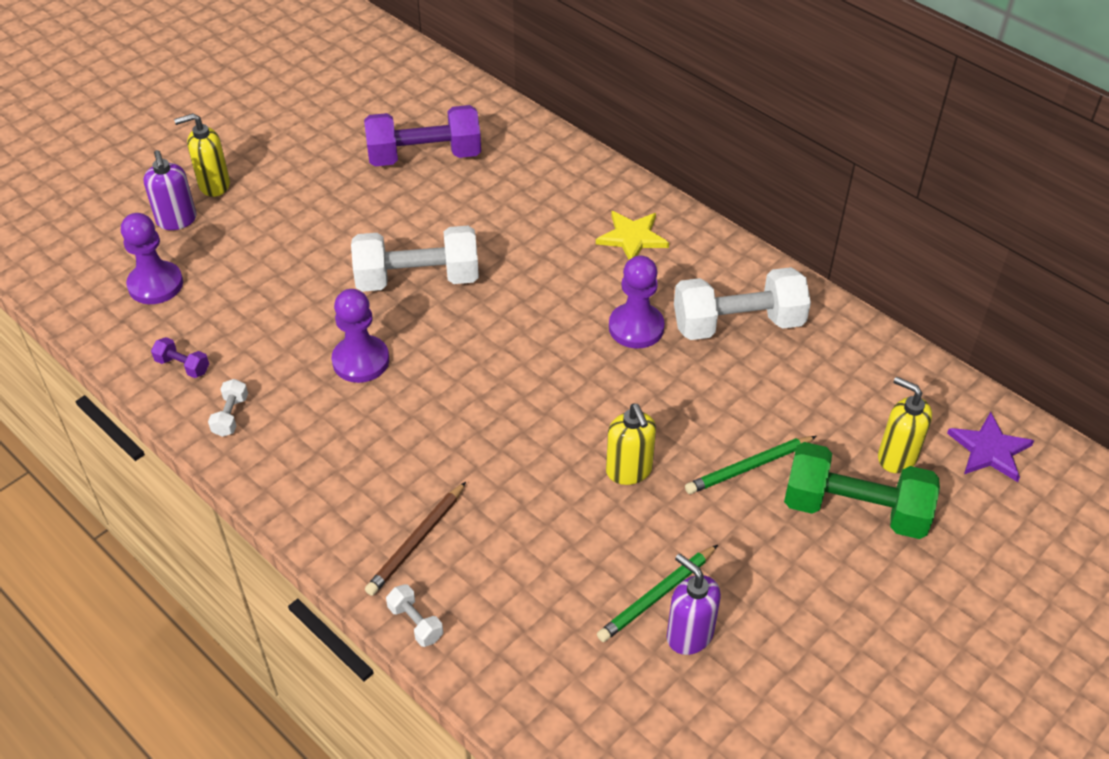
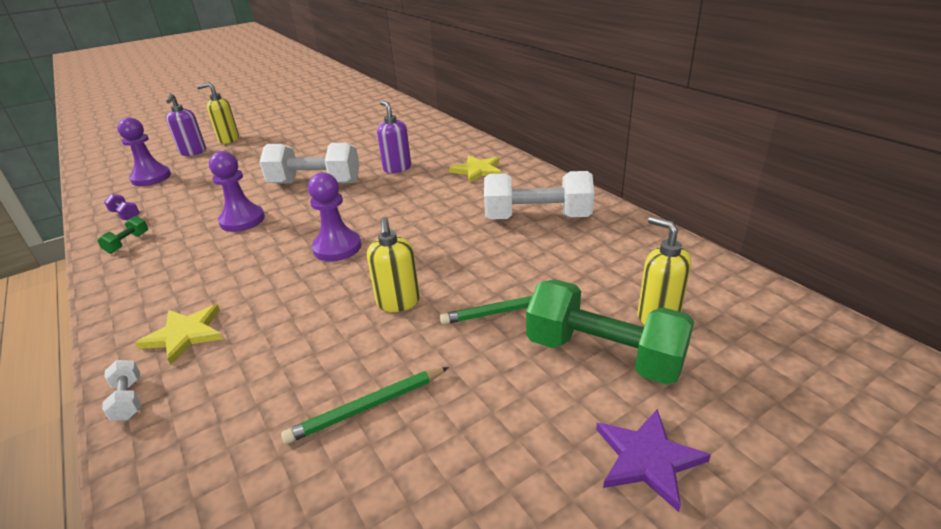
camera: 15 degrees right, 15 degrees down
white dumbbell [208,379,248,437] -> green dumbbell [97,216,148,254]
purple dumbbell [364,105,481,166] -> none
brown pencil [365,482,466,596] -> yellow star [135,305,223,365]
purple pawn [609,256,665,348] -> purple pawn moved to [308,172,362,261]
purple soap dispenser [667,553,721,655] -> purple soap dispenser moved to [377,101,411,173]
purple star [947,412,1034,482] -> purple star moved to [596,409,711,512]

